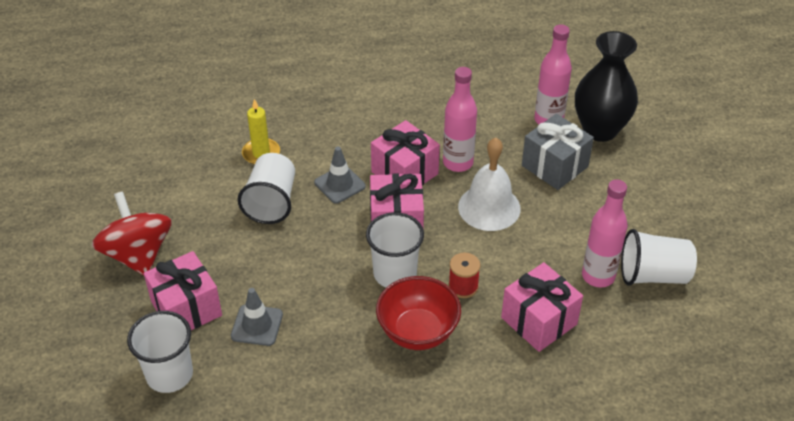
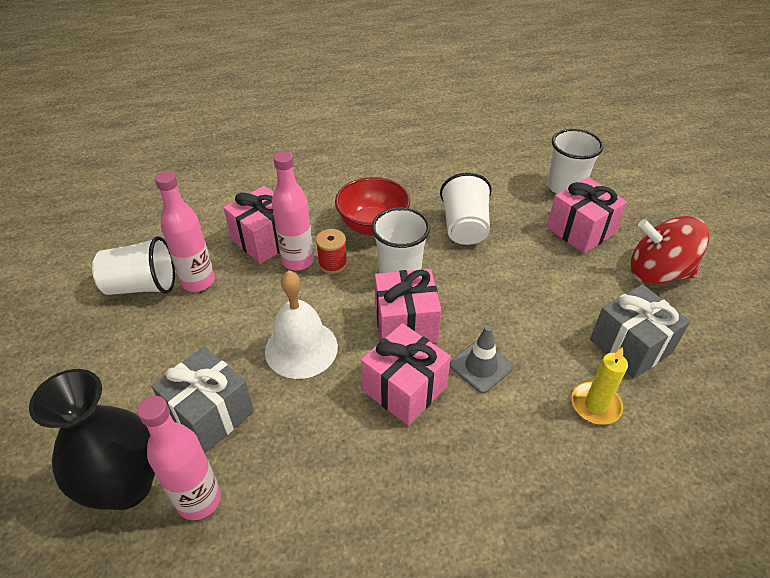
camera: 175 degrees right, 0 degrees up
red spinning top [92,191,172,276] -> red spinning top turned 135 degrees clockwise [630,216,709,284]
grey traffic cone [231,288,283,346] -> none
white cup [238,153,295,224] -> white cup moved to [440,173,492,245]
pink bottle [443,67,477,172] -> pink bottle moved to [272,151,314,270]
none -> grey gift [590,284,690,379]

